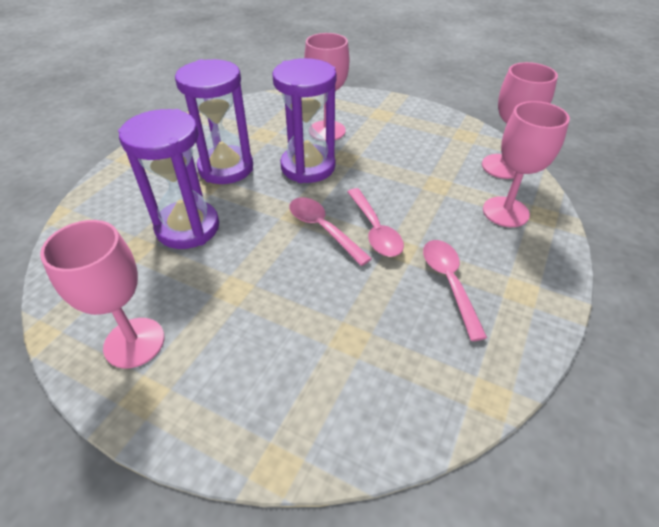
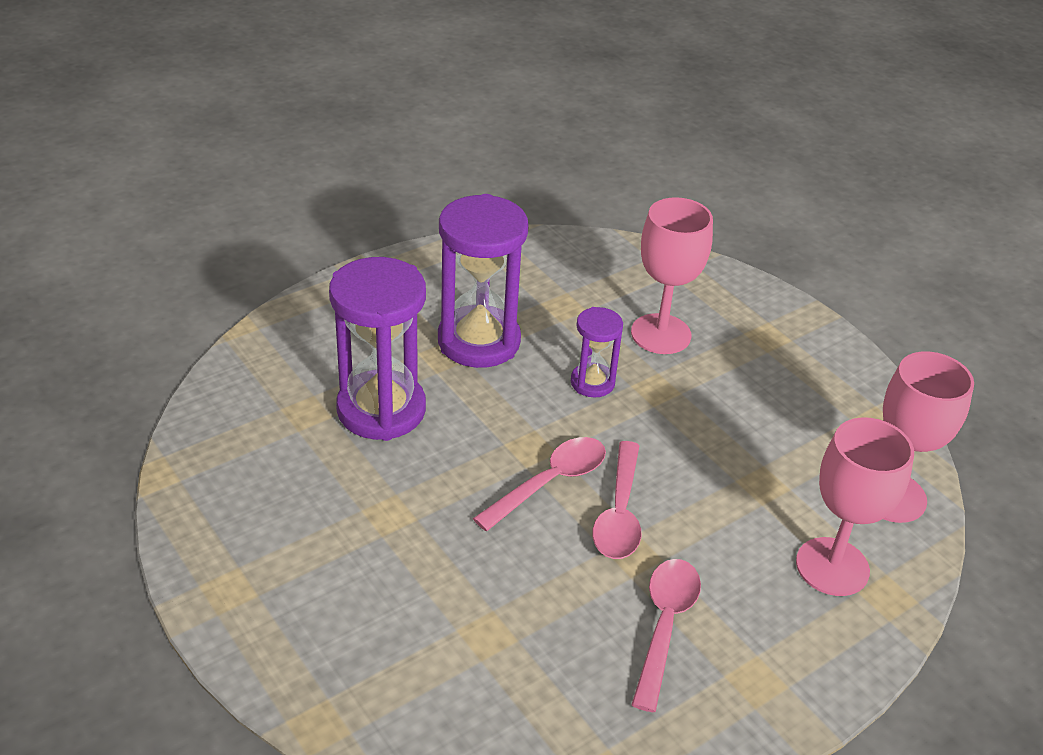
camera: 25 degrees right, 5 degrees down
pink goblet [40,220,164,369] -> none
purple hourglass [272,58,336,183] -> purple hourglass [571,307,623,397], size x0.52
pink spoon [289,197,372,266] -> pink spoon turned 60 degrees clockwise [473,437,606,531]

